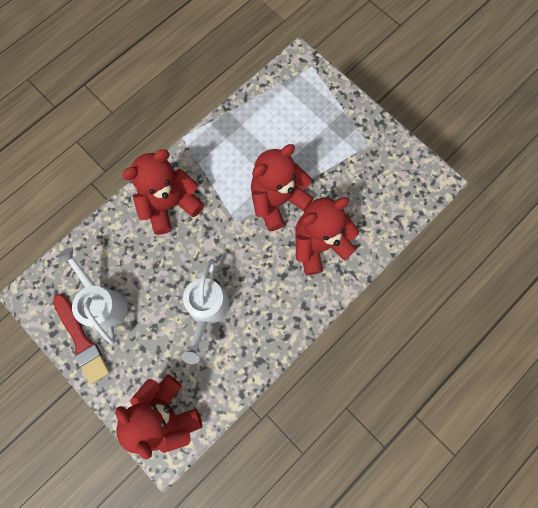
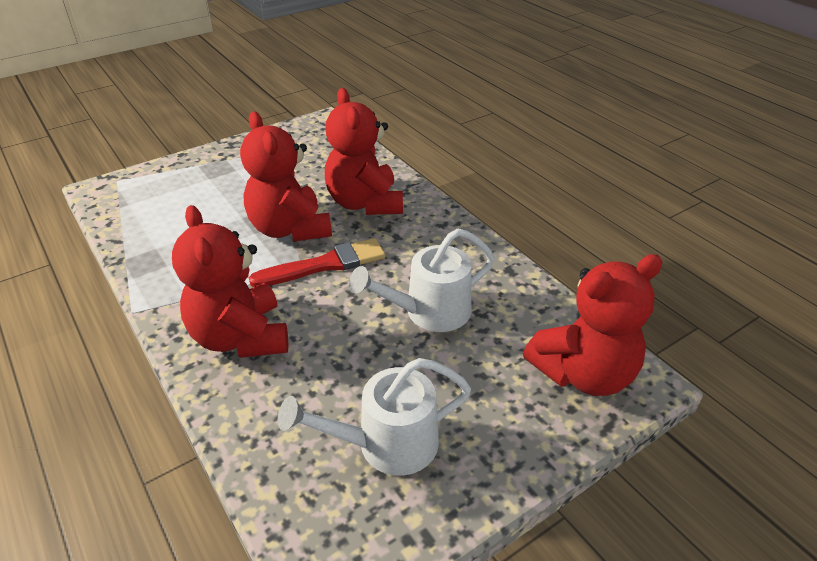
camera: 80 degrees left, 35 degrees down
red brush [53,294,110,384] -> red brush moved to [249,238,385,287]
white watering can [181,259,229,364] -> white watering can turned 135 degrees clockwise [349,229,495,332]

